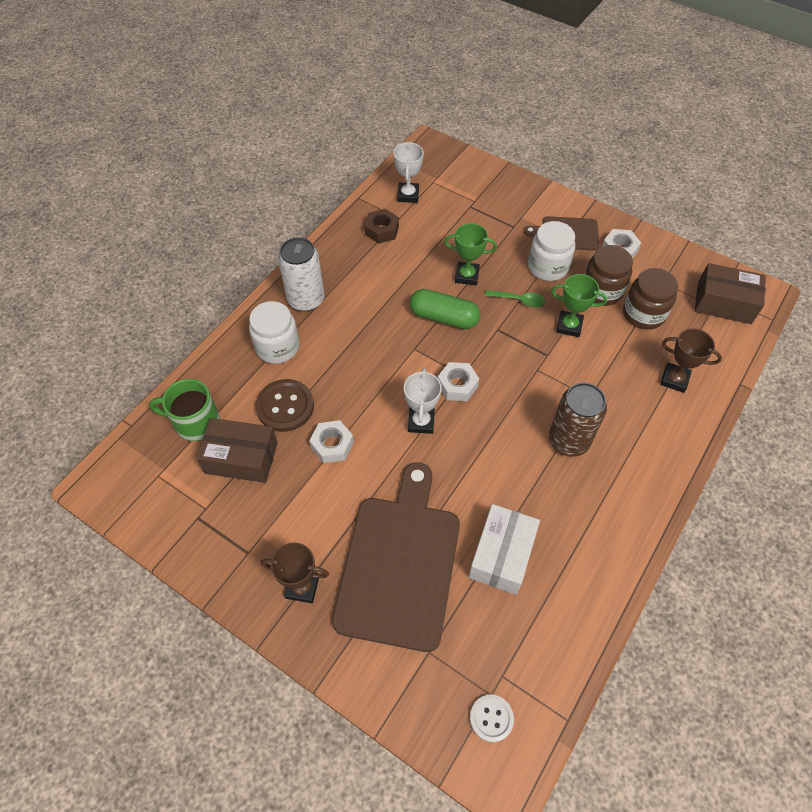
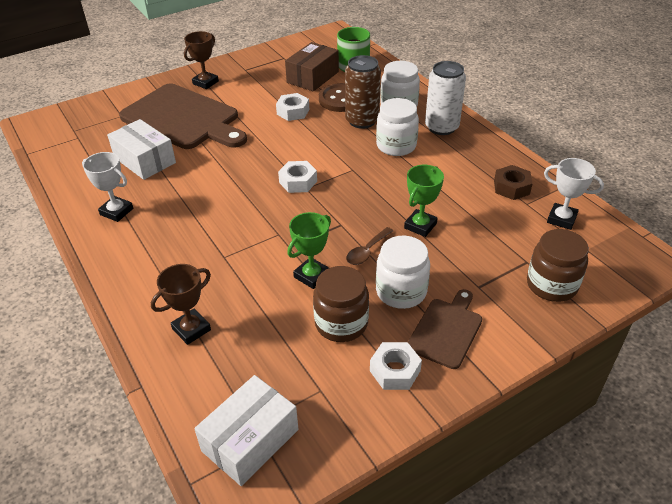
camera: 115 degrees right, 15 degrees down
white trophy [404,368,442,434] -> white trophy moved to [82,152,133,222]
green capsule [410,289,480,329] -> none
white button [470,694,514,742] -> none
green spoon [485,290,546,308] -> brown spoon [346,227,393,265]
brown can [549,383,607,457] -> brown can moved to [345,55,381,129]
brown jar [623,268,678,330] -> brown jar moved to [527,229,589,302]
brown box [695,263,766,324] -> white box [194,375,299,486]
none -> white jar [376,98,419,156]

